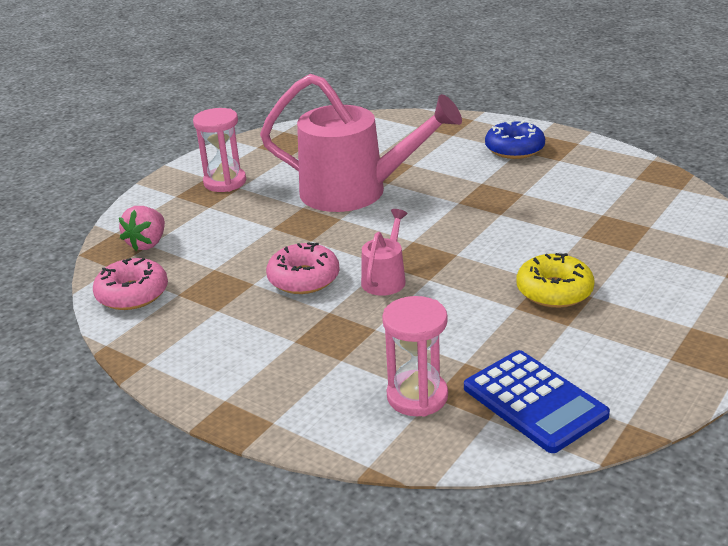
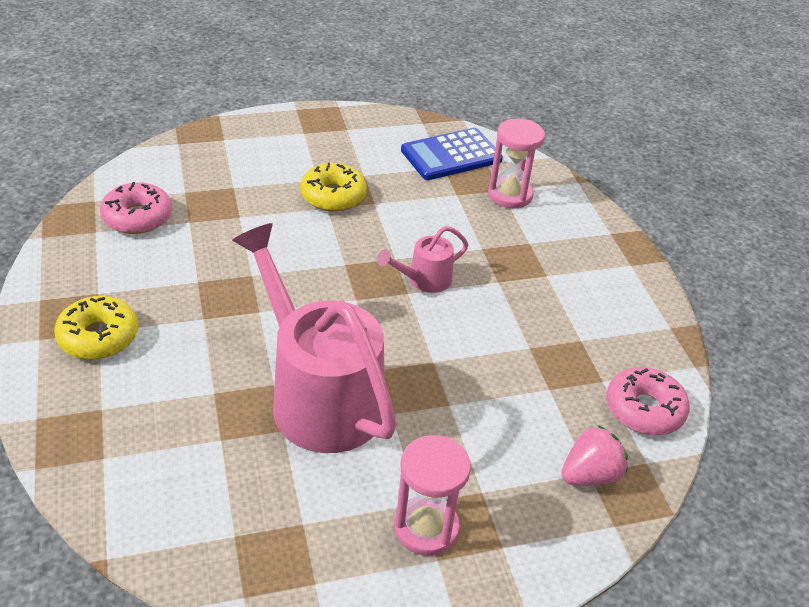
camera: 145 degrees left, 10 degrees up
pink donut [266,242,340,294] -> pink donut moved to [100,182,172,234]
blue calculator [464,350,610,453] -> blue calculator turned 120 degrees counterclockwise [401,128,503,180]
blue donut [485,121,545,159] -> yellow donut [54,296,138,359]

